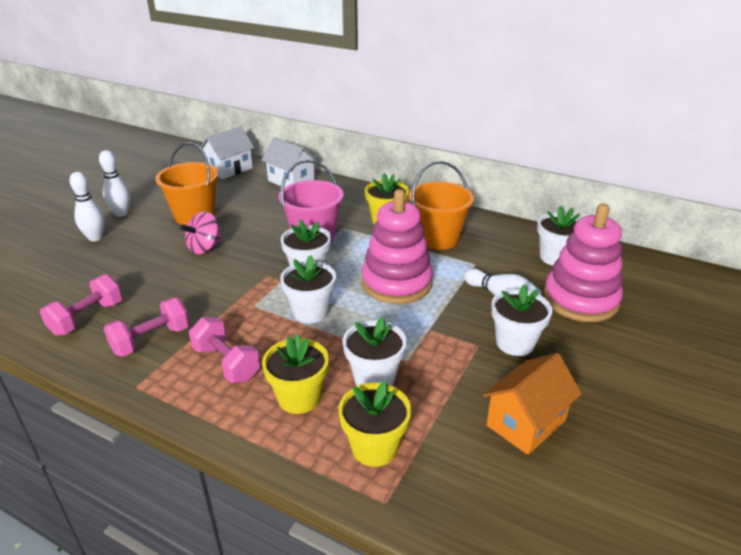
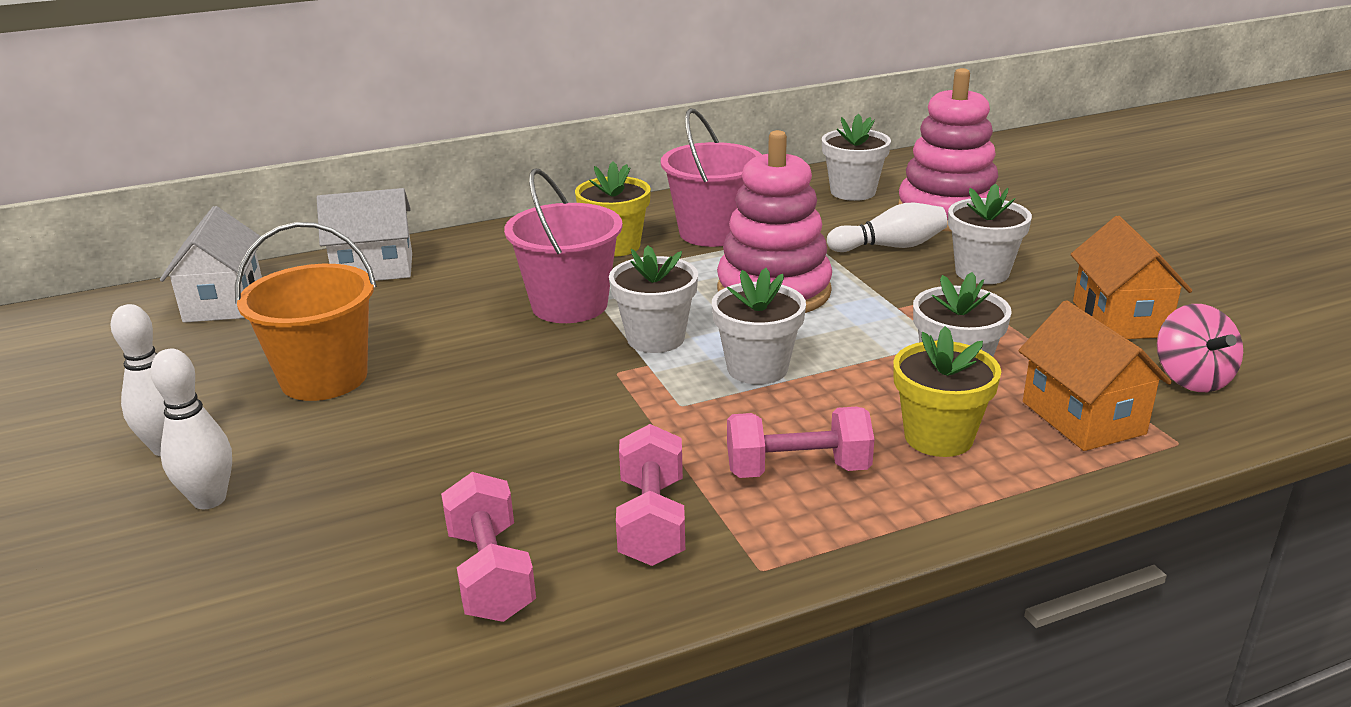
camera: 50 degrees left, 5 degrees down
pink spinning top [180,211,222,254] -> pink spinning top moved to [1157,304,1243,392]
yellow flower pot [339,381,412,467] -> orange house [1018,300,1172,451]
orange bucket [409,161,474,250] -> pink bucket [661,108,762,247]

